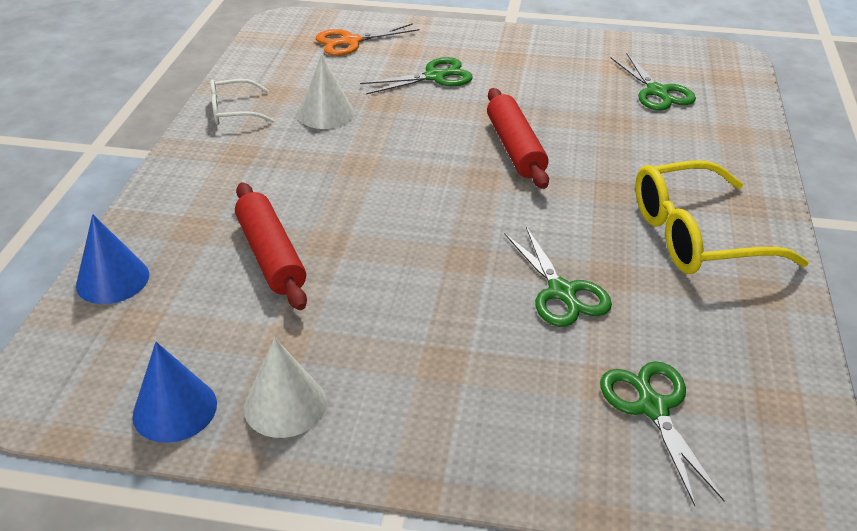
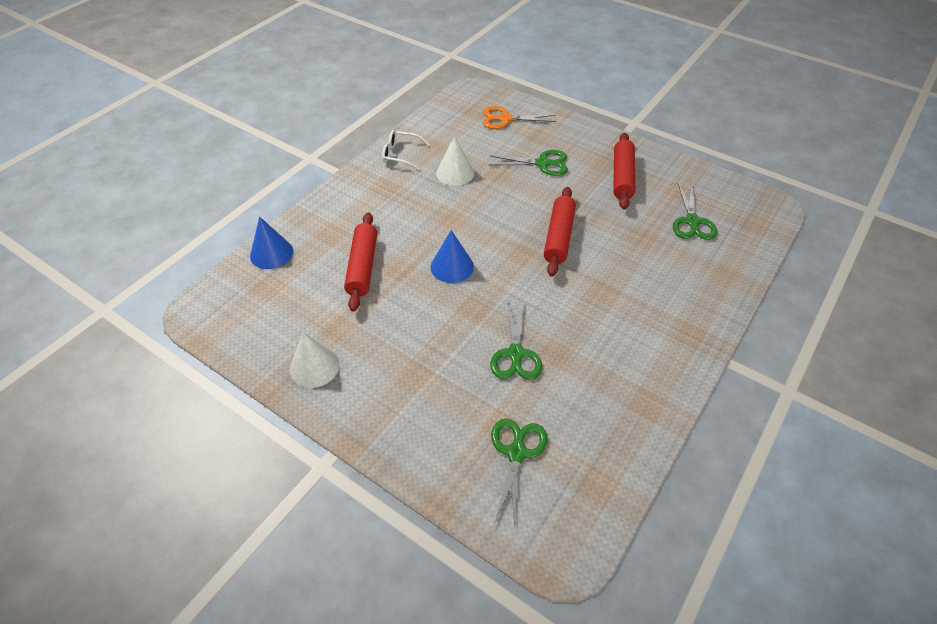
camera: 25 degrees right, 10 degrees up
blue cone [132,342,217,443] -> blue cone moved to [431,230,474,283]
yellow glasses [635,161,809,274] -> none
none -> red rolling pin [613,133,635,209]

